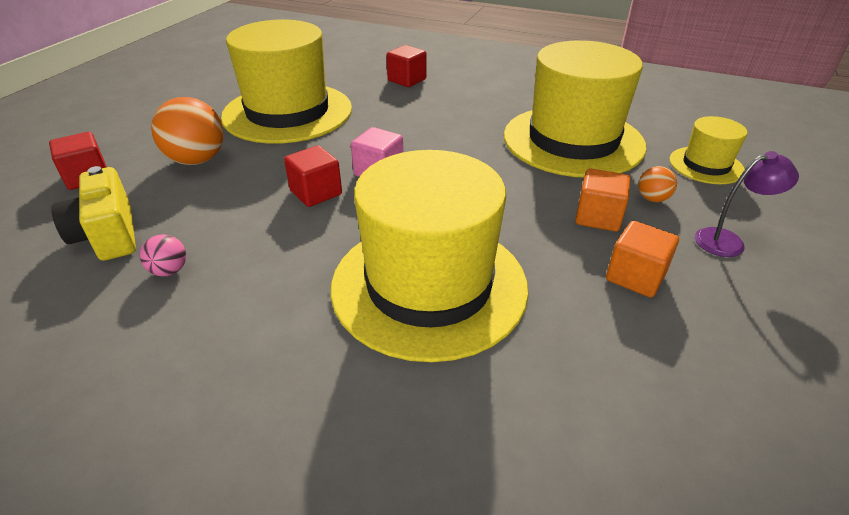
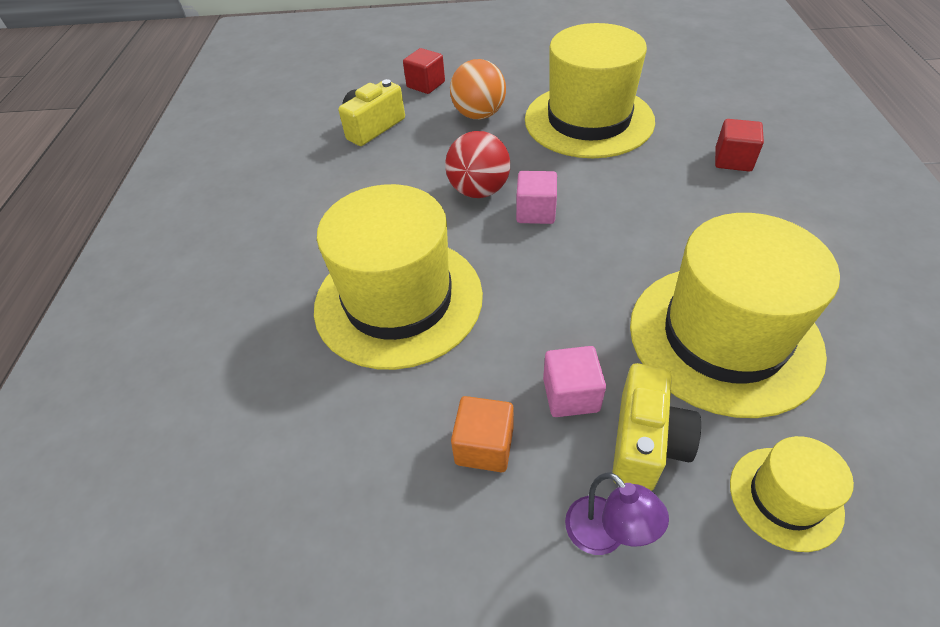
camera: 70 degrees right, 10 degrees up
pink ball [140,234,186,276] -> none
red cube [284,146,342,207] -> red ball [445,131,510,198]
orange cube [575,168,630,231] -> pink cube [543,346,606,417]
orange ball [638,166,677,202] -> yellow camera [612,363,701,491]

